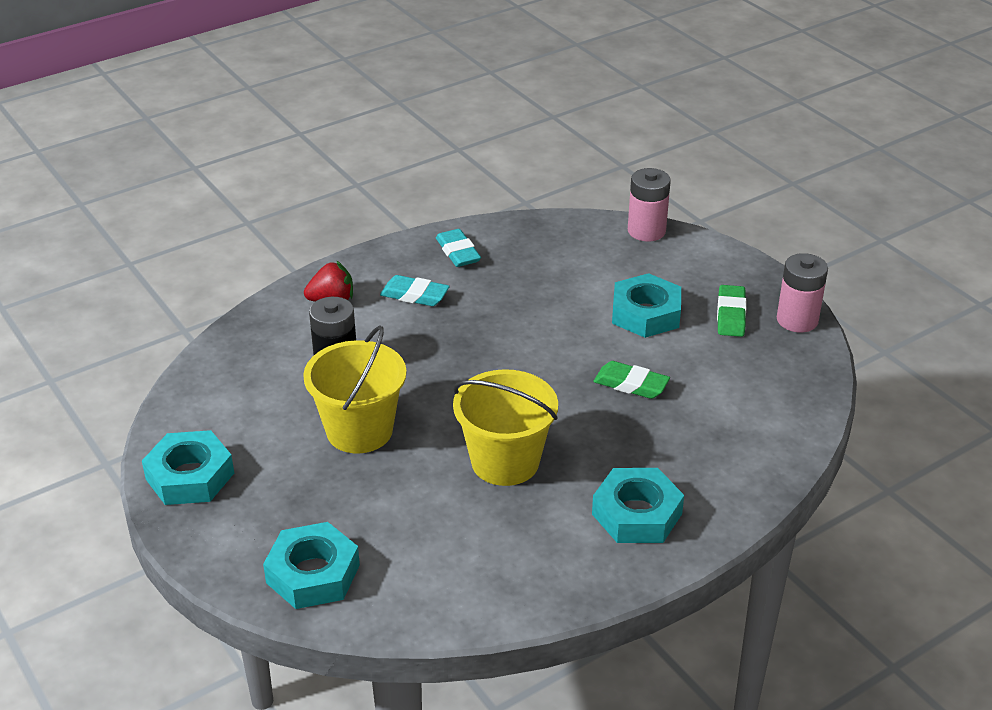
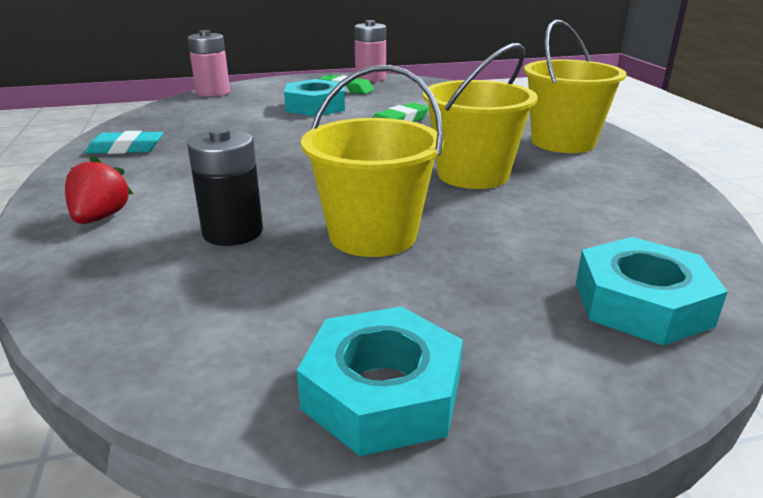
camera: 70 degrees left, 10 degrees down
turquoise eraser [380,275,450,306] -> none
turquoise nut [592,468,684,543] -> yellow bucket [524,20,626,153]

